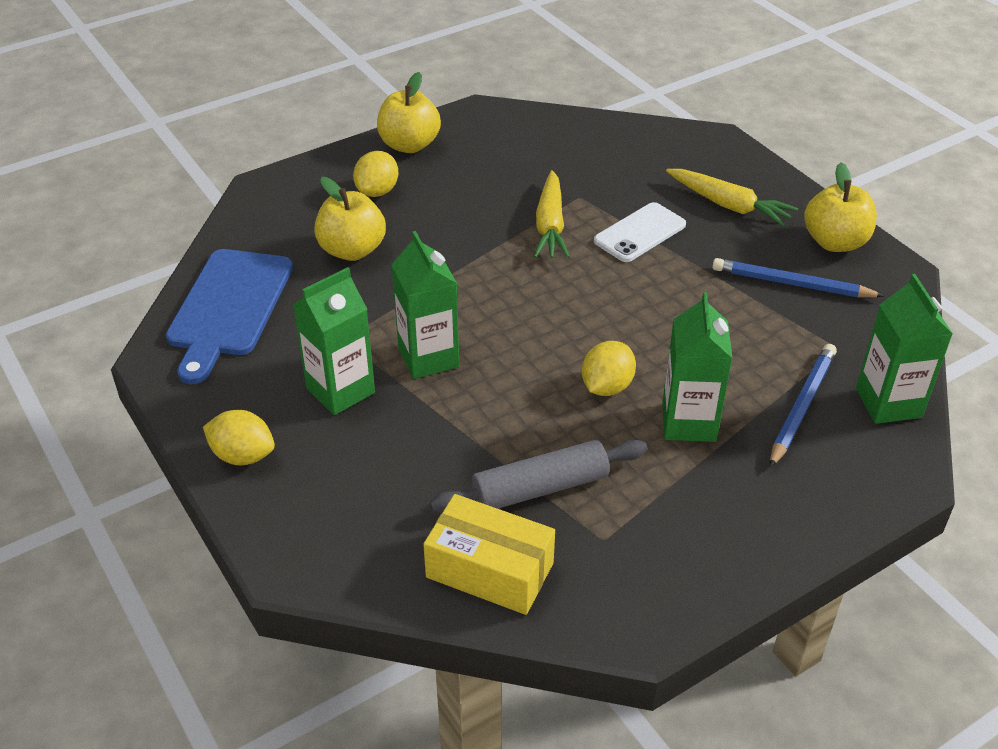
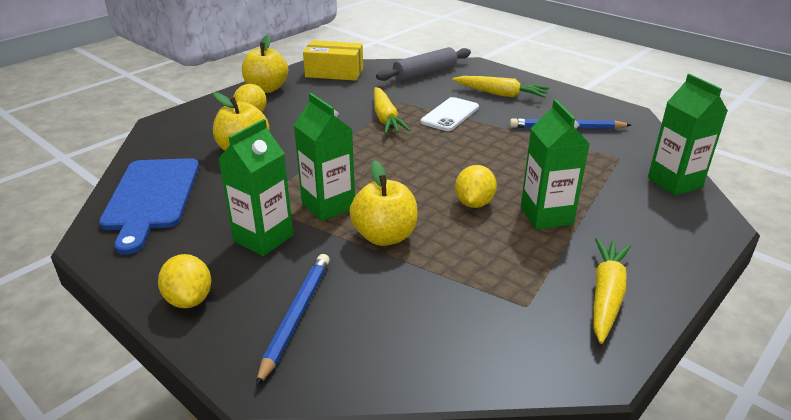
camera: 15 degrees left, 10 degrees down
yellow lemon [203,410,275,465] -> yellow lemon turned 60 degrees clockwise [158,254,211,308]
yellow box [423,494,555,615] -> yellow box moved to [303,40,363,81]
grey rolling pin [430,439,647,513] -> grey rolling pin moved to [376,47,471,81]
blue pencil [770,344,837,468] -> blue pencil moved to [256,254,330,387]
yellow apple [804,162,877,252] -> yellow apple moved to [349,160,418,246]
none -> yellow carrot [593,238,631,344]

